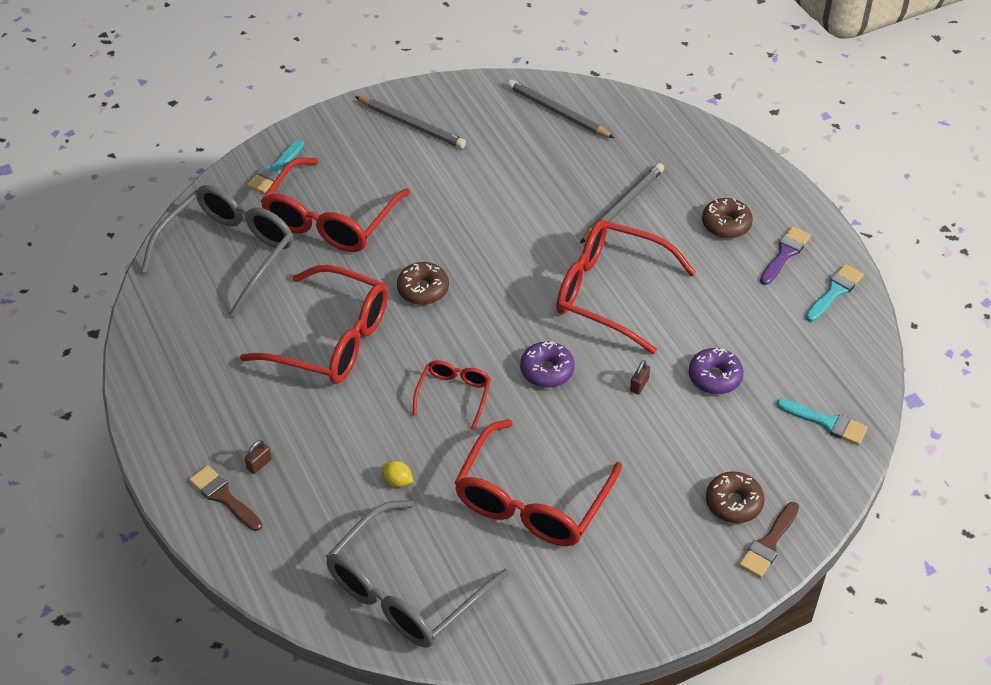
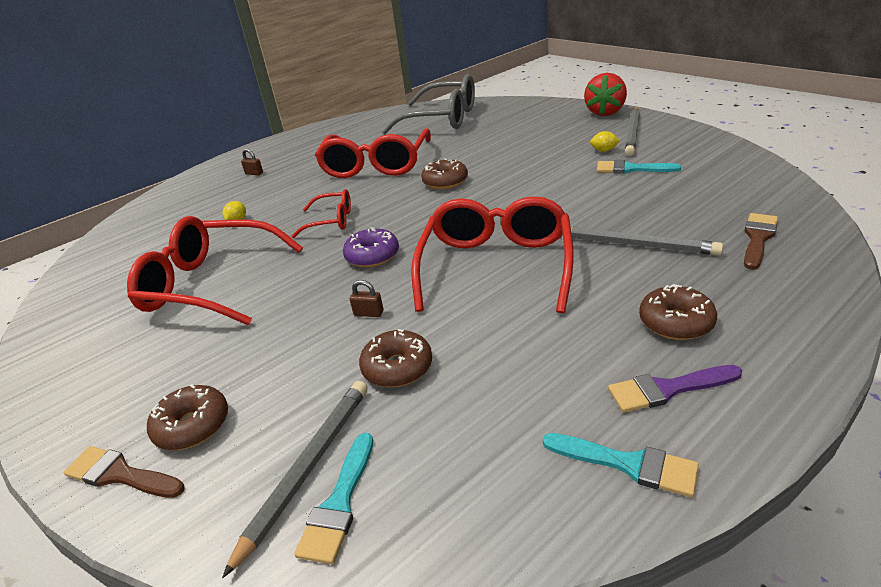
camera: 80 degrees right, 15 degrees down
brown brush [189,465,262,531] -> brown brush moved to [744,213,778,270]
turquoise brush [247,140,304,193] -> turquoise brush moved to [597,160,681,174]
red glasses [261,157,410,252] -> none
grey glasses [326,500,509,648] -> none
grey pencil [507,79,614,138] -> grey pencil moved to [222,381,367,578]
purple donut [689,348,744,394] -> brown donut [359,329,432,387]
purple brush [760,226,811,285] -> purple brush turned 150 degrees clockwise [608,365,742,413]
none -> red strawberry [584,73,627,116]
none -> yellow lemon [590,131,620,152]

